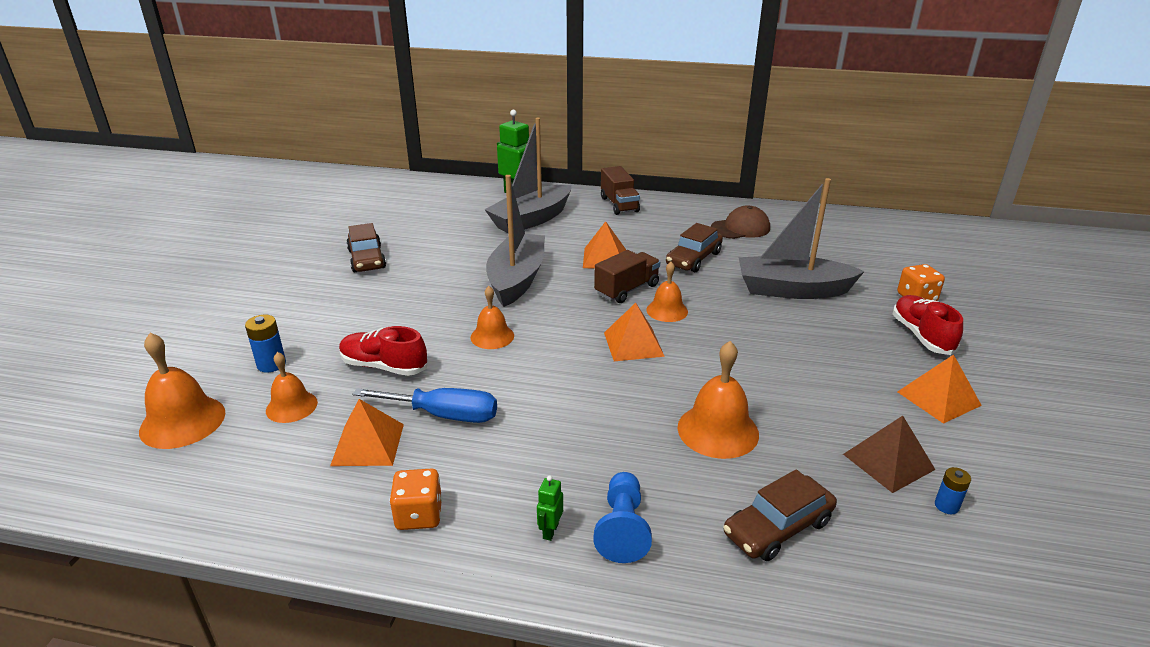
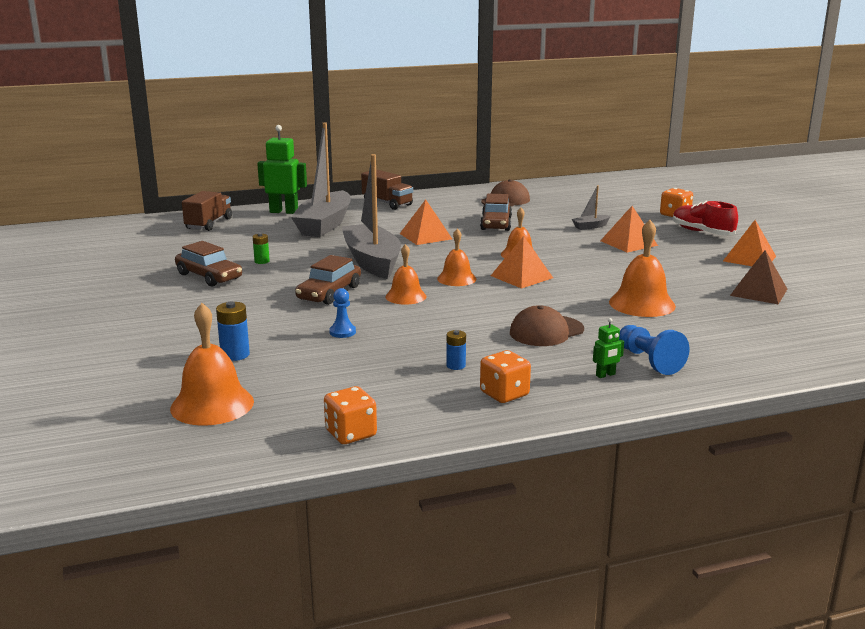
camera: 30 degrees left, 10 degrees down
orange bell [266,352,318,423] -> orange bell moved to [437,228,476,286]
orange pyramid [330,399,404,466] -> orange pyramid moved to [600,206,658,252]
red shoe [339,326,427,376] -> blue pawn [329,288,356,338]
blue screwdriver [353,388,497,423] -> none
green robot [537,475,563,541] -> green robot turned 105 degrees counterclockwise [593,318,624,378]
brown truck [594,250,660,303] -> brown truck moved to [182,191,232,231]
brown car [723,469,837,561] -> brown car moved to [295,255,361,305]
grey boat [739,178,865,299] -> grey boat [572,185,610,230], size x0.42
blue battery [935,467,971,514] -> blue battery moved to [446,330,466,370]
none -> green battery [253,233,270,264]
none -> orange dice [324,386,377,444]
none -> brown cap [510,305,584,346]

